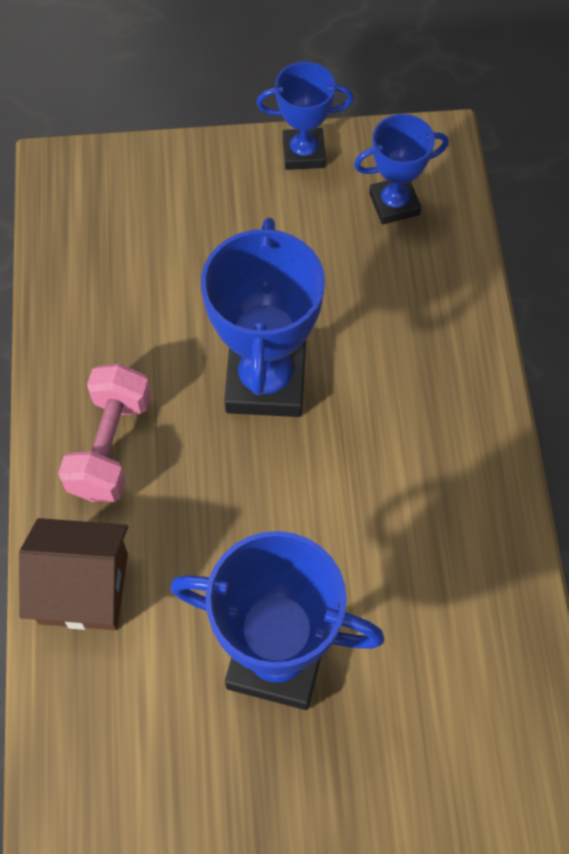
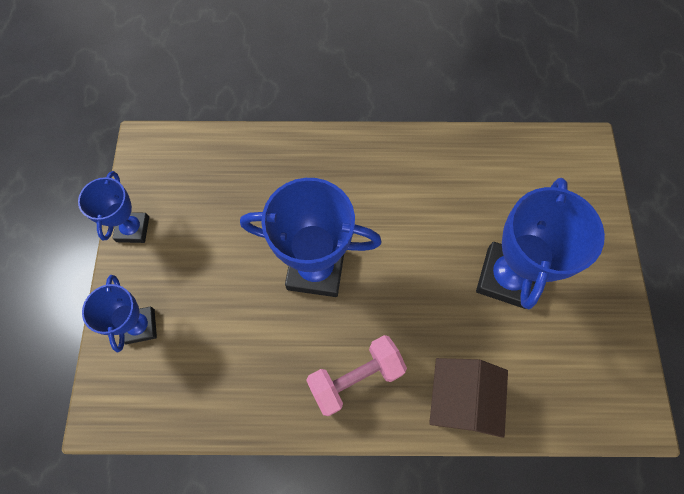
camera: 85 degrees left, 5 degrees up
pink dumbbell [58,364,151,502] -> pink dumbbell turned 45 degrees counterclockwise [306,335,407,416]
blue trophy [354,114,449,225] -> blue trophy moved to [82,275,157,352]

